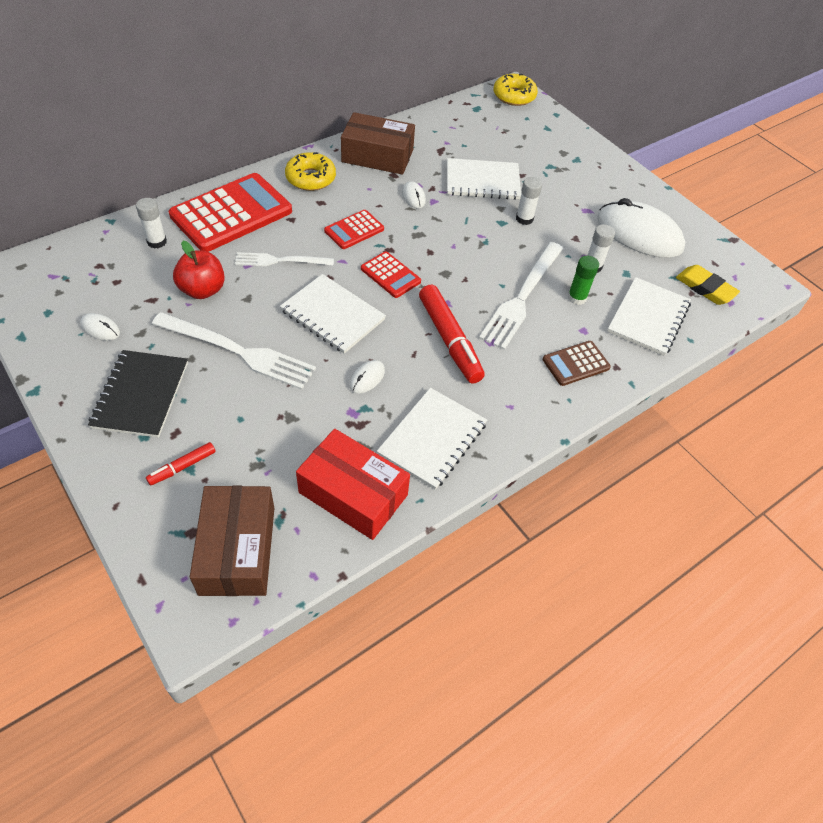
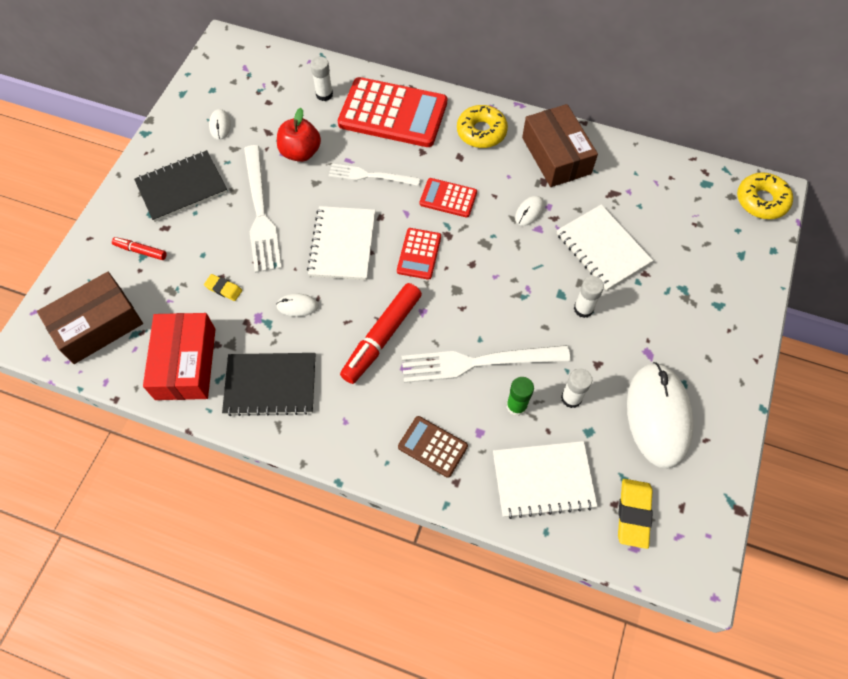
camera: 60 degrees right, 10 degrees up
white fork [235,252,334,266] -> white fork turned 45 degrees counterclockwise [328,164,420,186]
white notebook [377,388,487,490] -> black notebook [222,353,316,416]
none -> yellow eraser [204,274,242,301]

